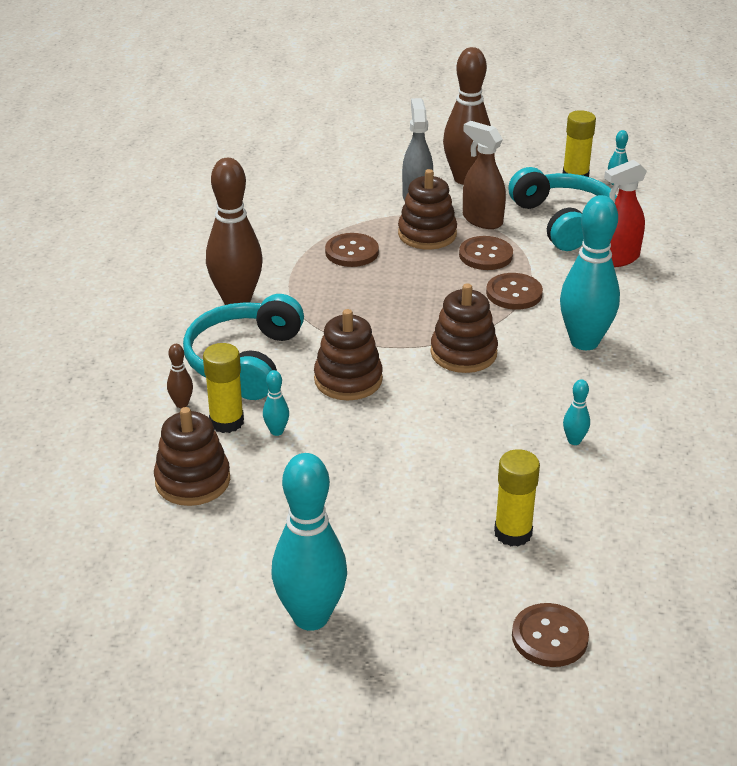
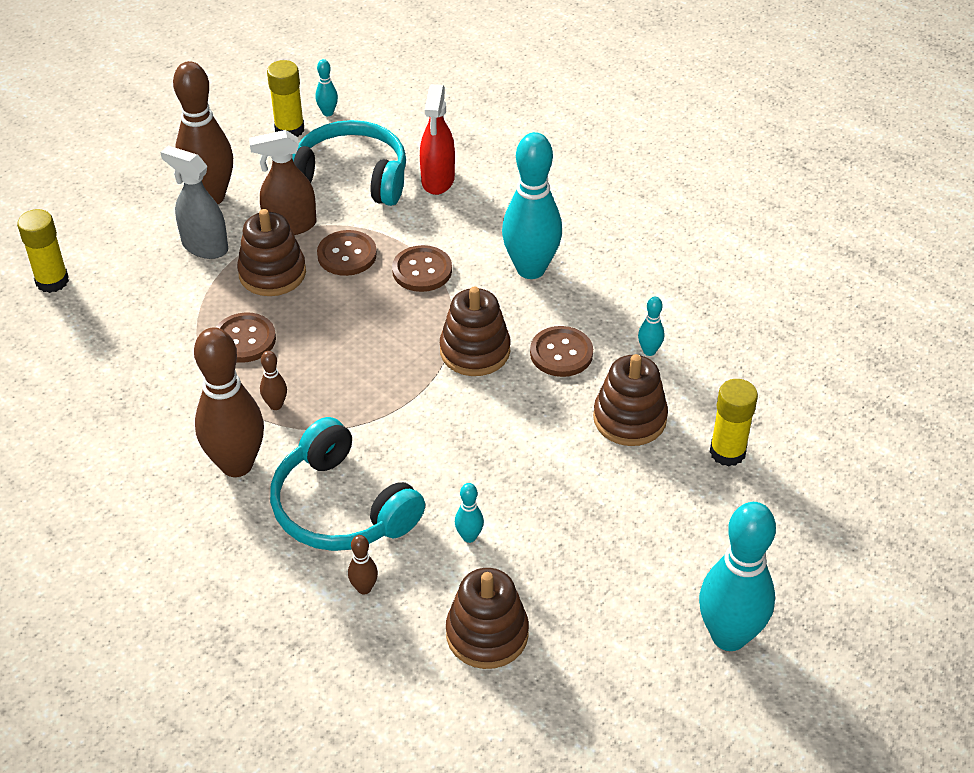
camera: 55 degrees left, 10 degrees up
yellow glue stick [203,343,244,433] -> yellow glue stick moved to [17,209,69,293]
brown stacking toy [314,309,383,400] -> brown stacking toy moved to [593,354,668,446]
brown button [512,603,589,667] -> brown button moved to [530,326,593,377]
none -> brown bowling pin [260,351,287,410]

